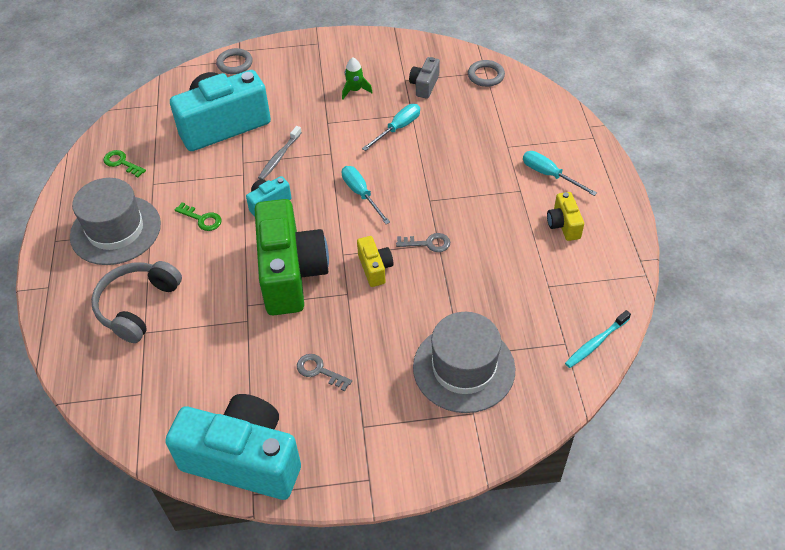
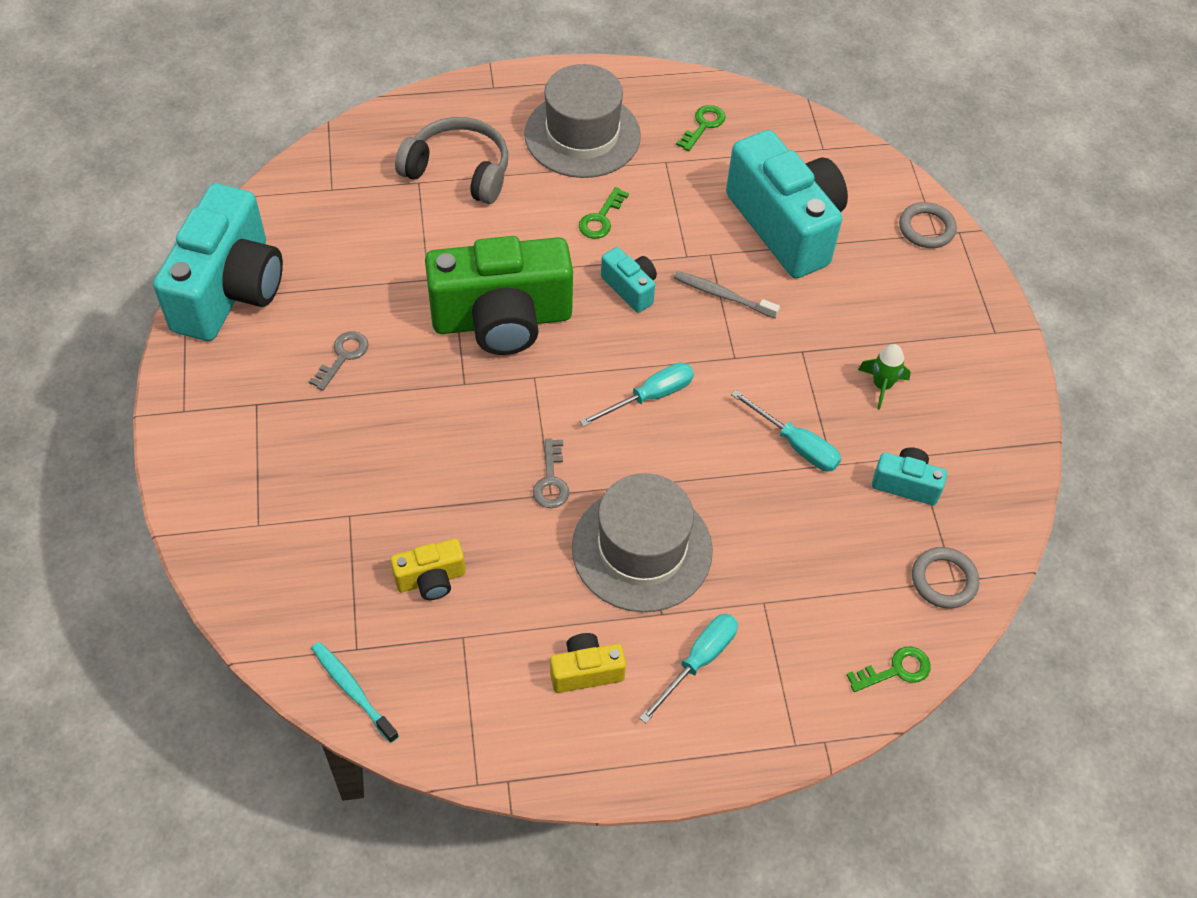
camera: 85 degrees right, 5 degrees up
yellow camera [357,236,393,287] -> yellow camera moved to [391,539,466,600]
grey camera [409,57,440,99] -> turquoise camera [872,447,947,505]
grey hat [413,312,515,413] -> grey hat moved to [572,473,713,612]
none -> green key [846,647,931,692]

